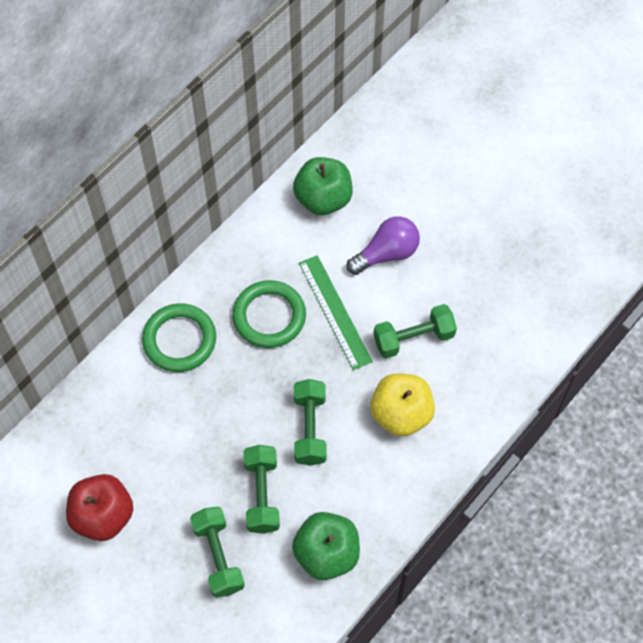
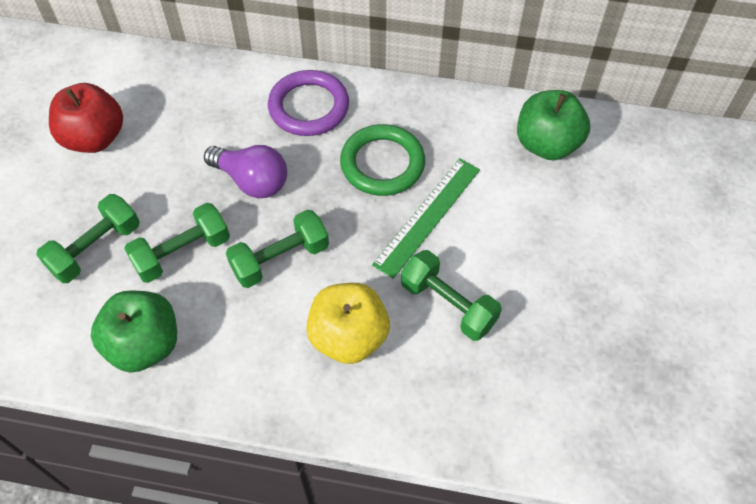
camera: 60 degrees right, 5 degrees down
green ring [142,303,216,372] -> purple ring [268,70,349,136]
purple light bulb [346,216,420,275] -> purple light bulb moved to [204,145,287,198]

